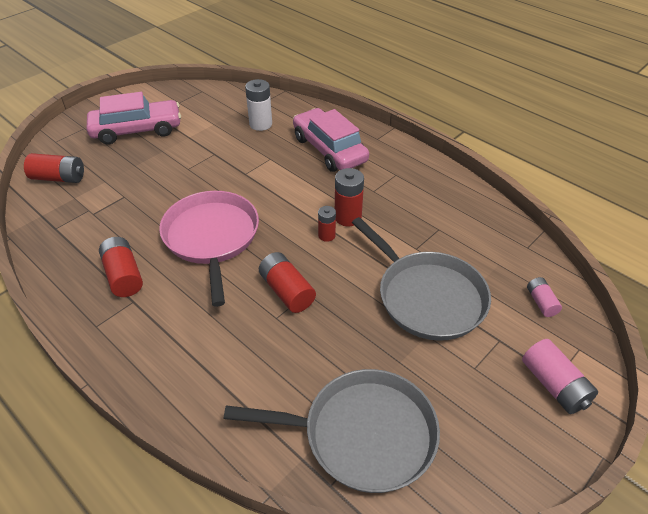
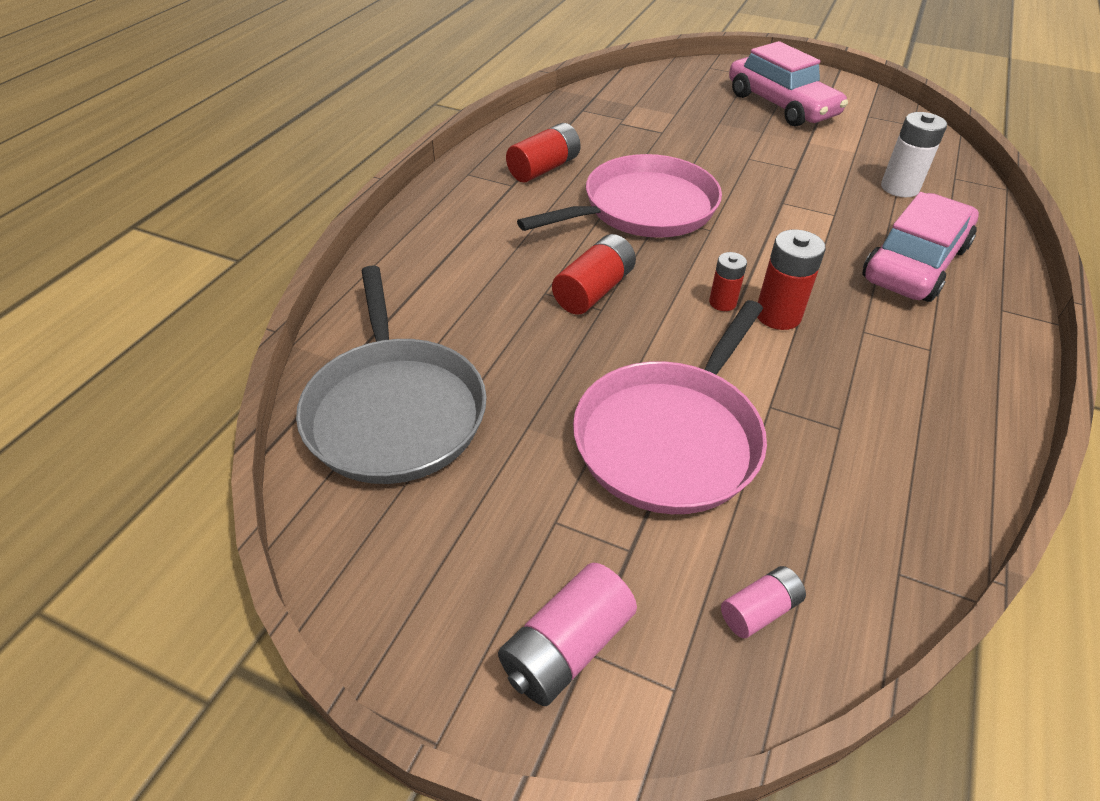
camera: 70 degrees right, 0 degrees up
red battery [24,153,84,183] -> none
grey pan [352,217,491,341] -> pink pan [573,300,767,514]

